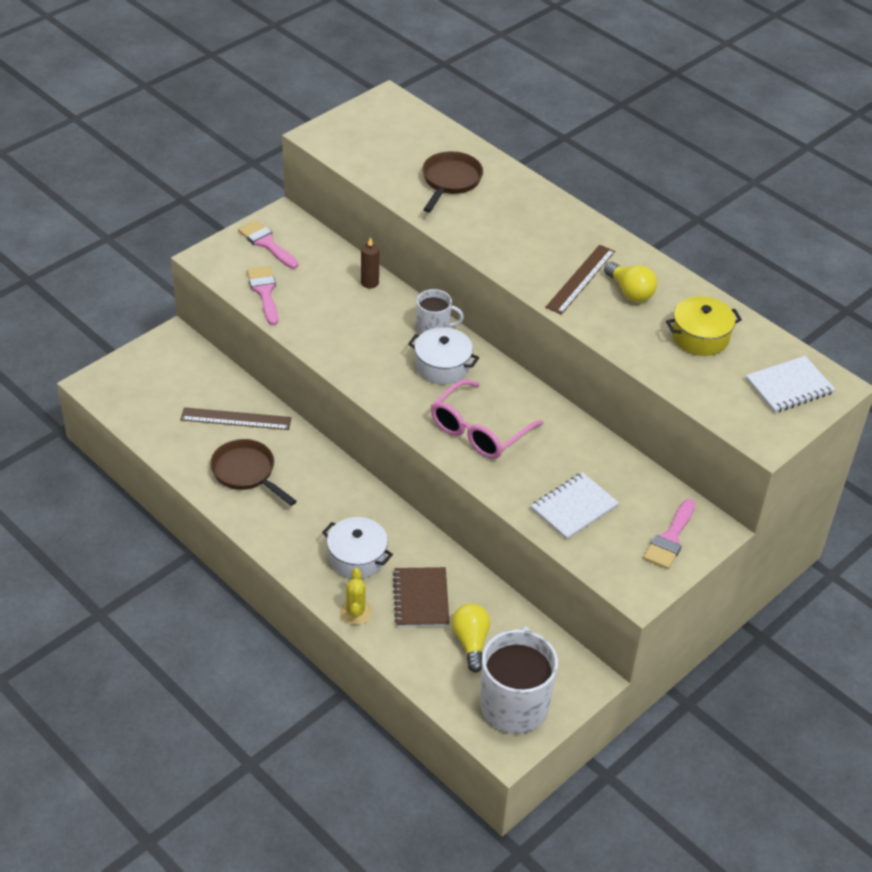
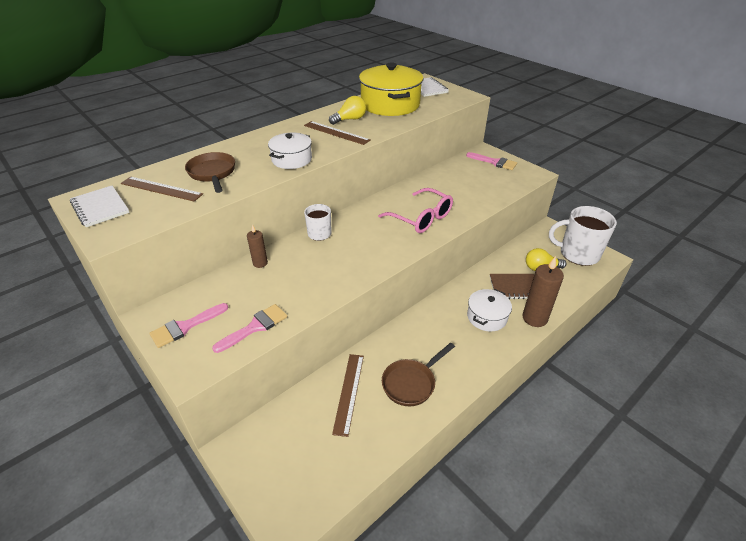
camera: 85 degrees left, 5 degrees down
pink brush [247,266,278,325] -> pink brush turned 150 degrees clockwise [212,304,287,353]
yellow cactus [340,568,372,625] -> brown candle [522,256,564,327]
white pot [408,327,479,384] -> white pot moved to [268,133,312,169]
brown pan [422,151,483,213] -> brown pan turned 45 degrees clockwise [185,152,235,193]
white notebook [531,472,619,540] -> white notebook moved to [70,186,129,227]
yellow pot [666,296,742,356] -> yellow pot [359,62,423,116], size x1.78
none -> brown ruler [121,177,203,202]

